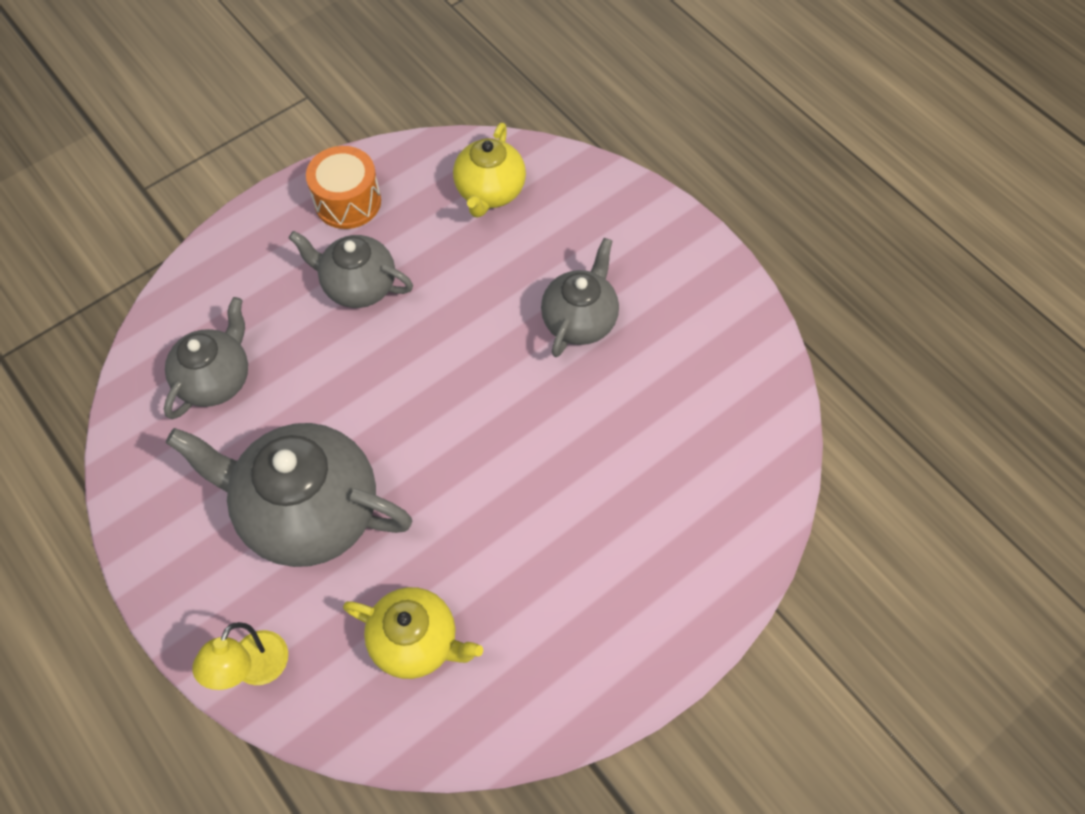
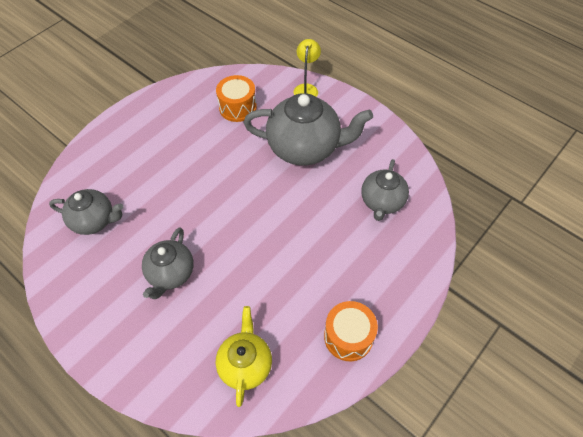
camera: 170 degrees right, 5 degrees down
grey teapot [289,231,413,308] -> grey teapot moved to [49,189,123,235]
yellow teapot [343,587,483,679] -> orange drum [216,75,257,122]

